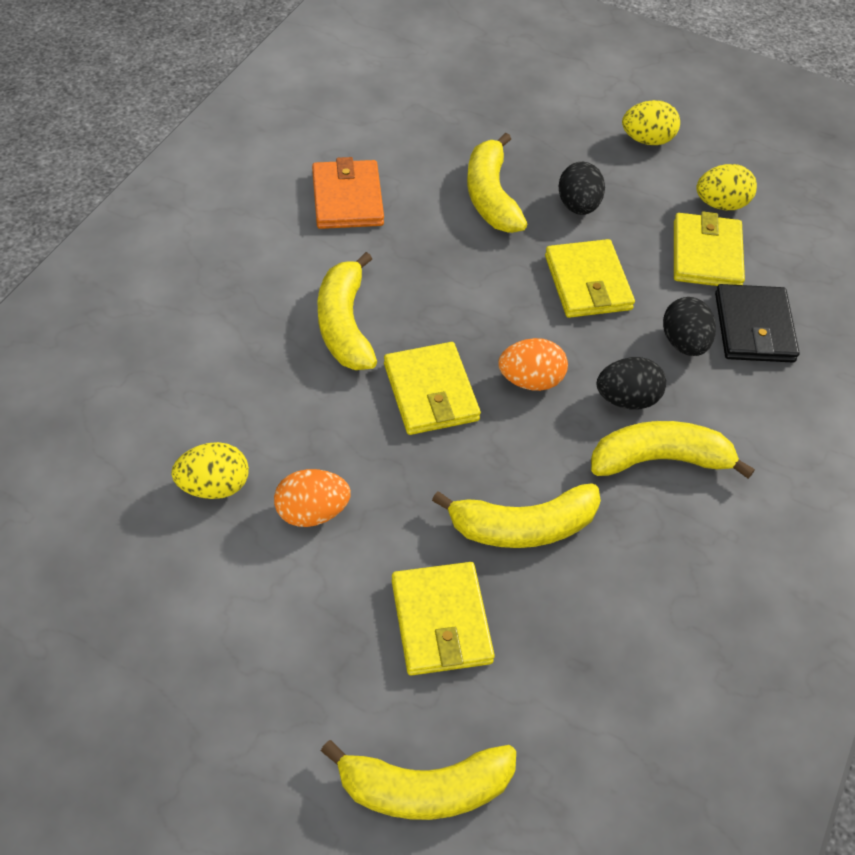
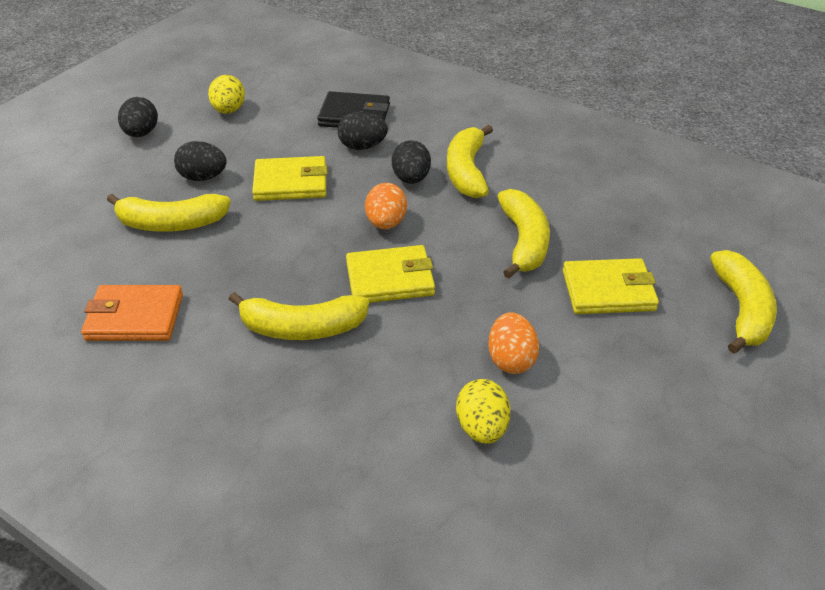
camera: 80 degrees left, 10 degrees down
yellow egg [622,100,680,145] -> black egg [118,97,158,137]
yellow wallet [674,211,745,286] -> none

